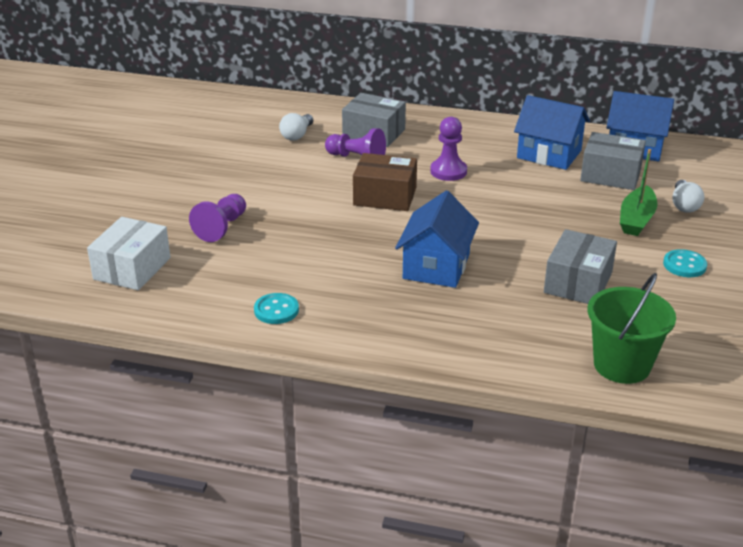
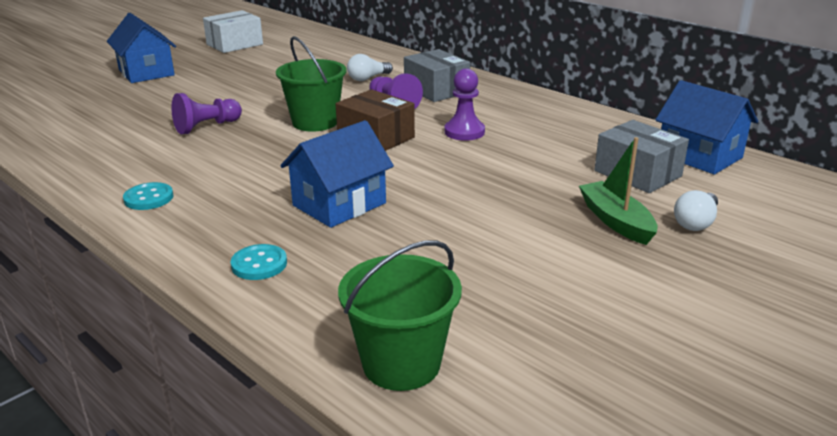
camera: 30 degrees right, 5 degrees down
white box [87,217,171,290] -> white box moved to [203,10,263,53]
blue house [514,95,590,170] -> blue house moved to [107,13,176,83]
grey box [544,229,617,304] -> none
green boat [620,149,657,236] -> green boat turned 105 degrees clockwise [579,137,658,245]
turquoise button [663,249,707,277] -> turquoise button moved to [231,244,287,280]
none -> green bucket [276,36,347,132]

